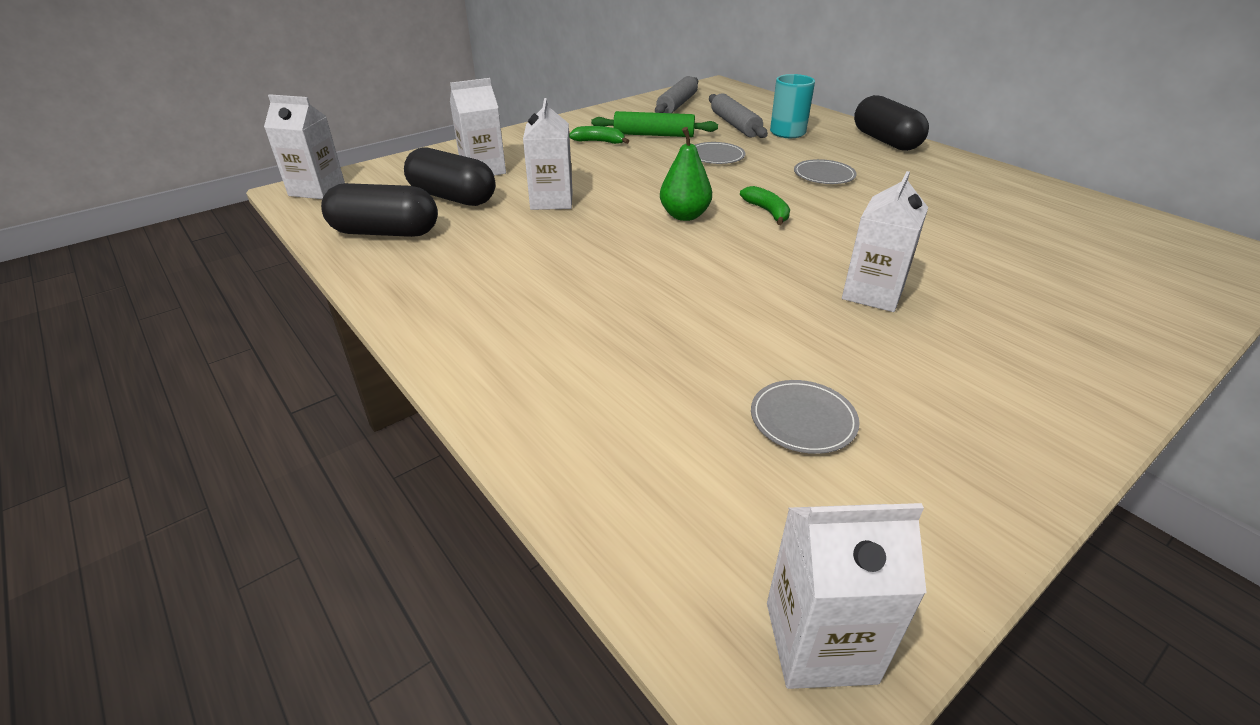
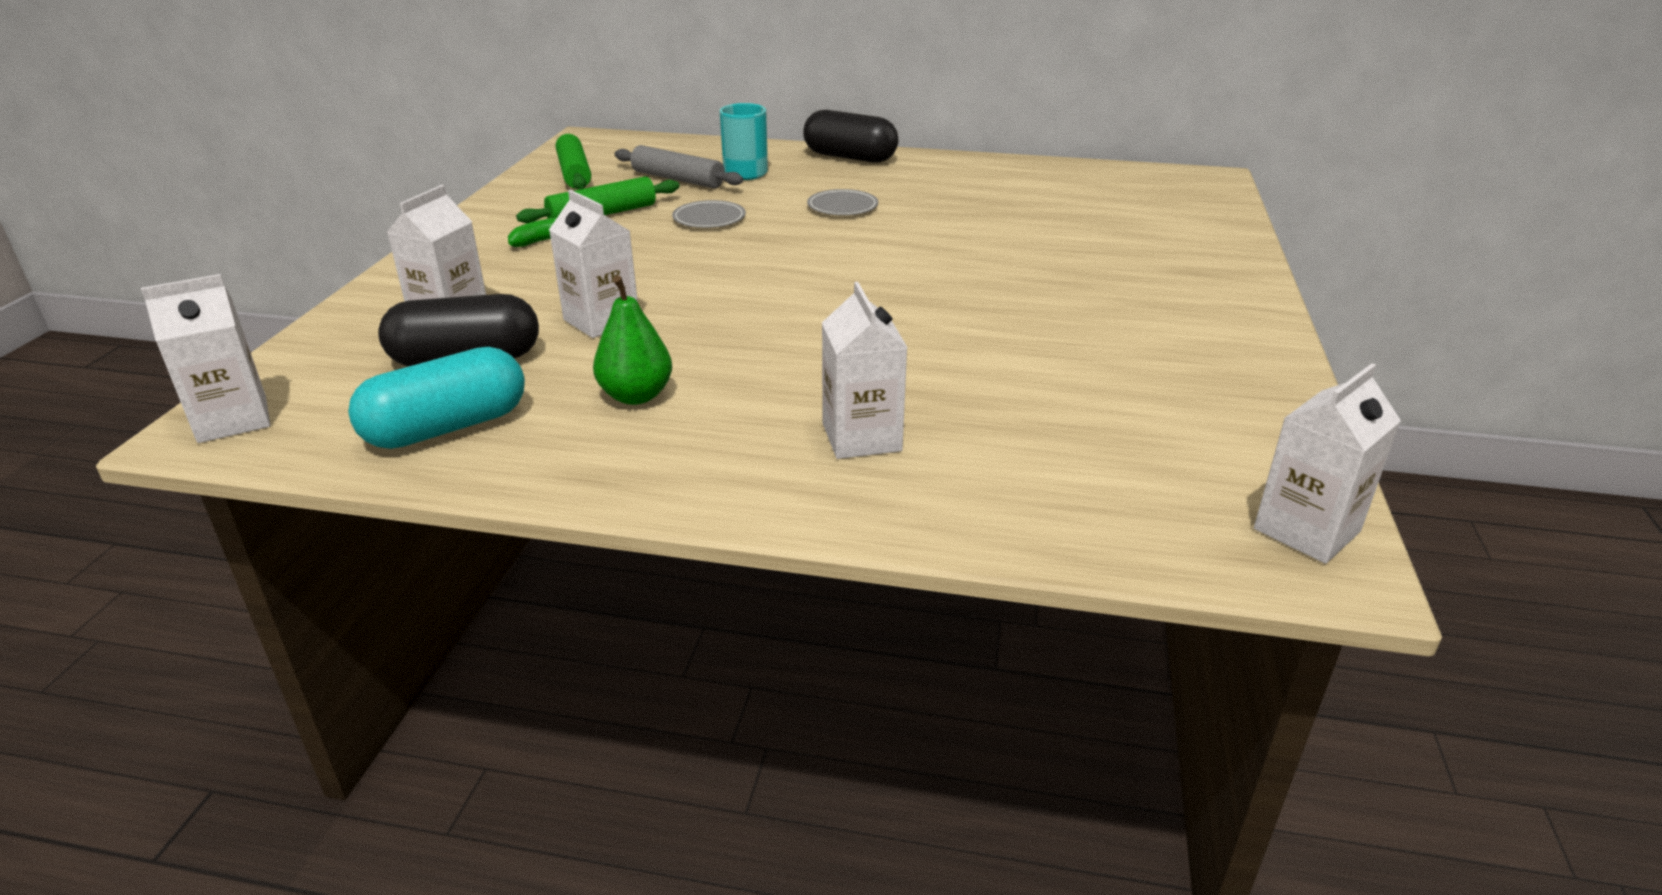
camera: 40 degrees left, 5 degrees down
black capsule [321,183,438,237] -> turquoise capsule [348,347,525,449]
grey rolling pin [655,76,698,113] -> green rolling pin [556,134,591,190]
green pear [660,127,712,221] -> green pear moved to [593,276,672,405]
green banana [740,186,790,225] -> none
grey plate [751,380,860,454] -> none
white carton [842,171,928,312] -> white carton moved to [822,282,908,459]

